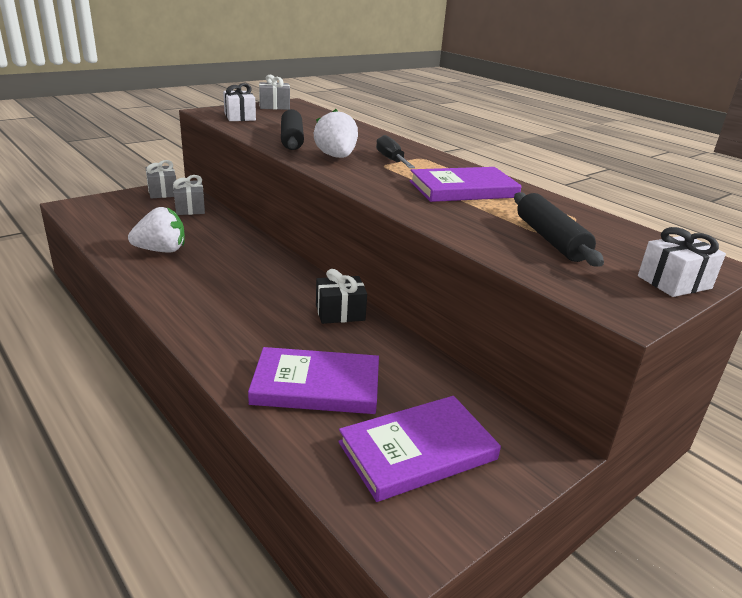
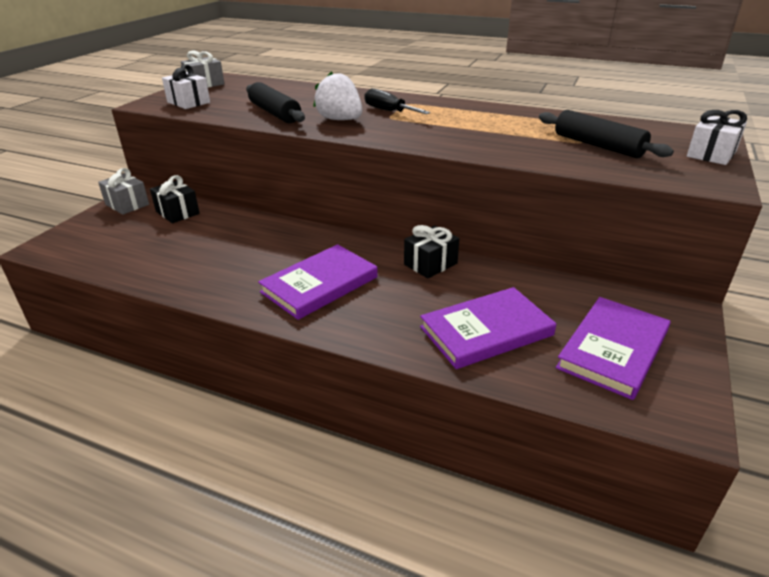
camera: 25 degrees left, 5 degrees up
white strawberry [128,207,185,253] -> none
grey gift [173,175,205,215] -> black gift [150,175,200,223]
purple book [409,167,521,202] -> purple book moved to [258,244,378,320]

